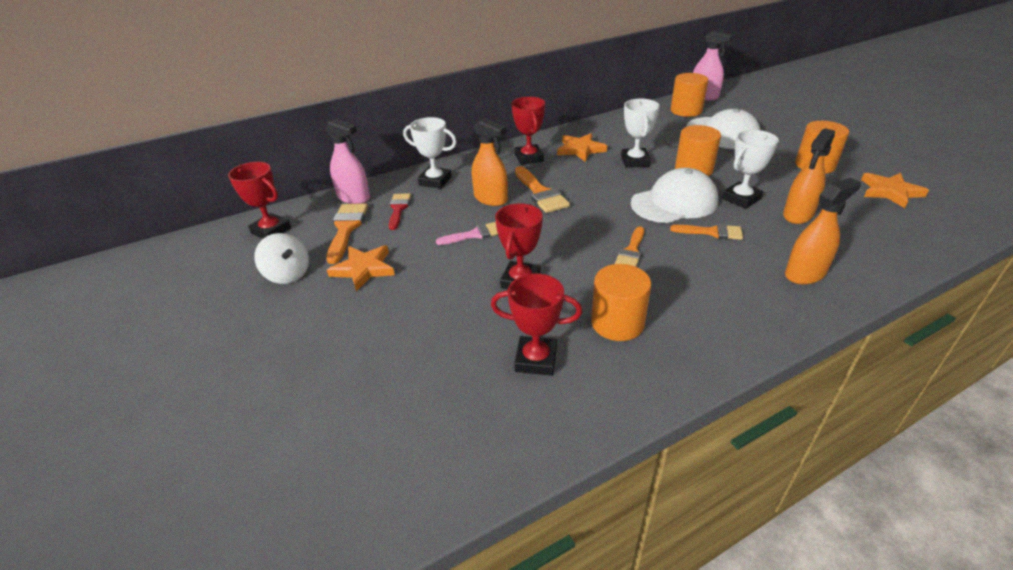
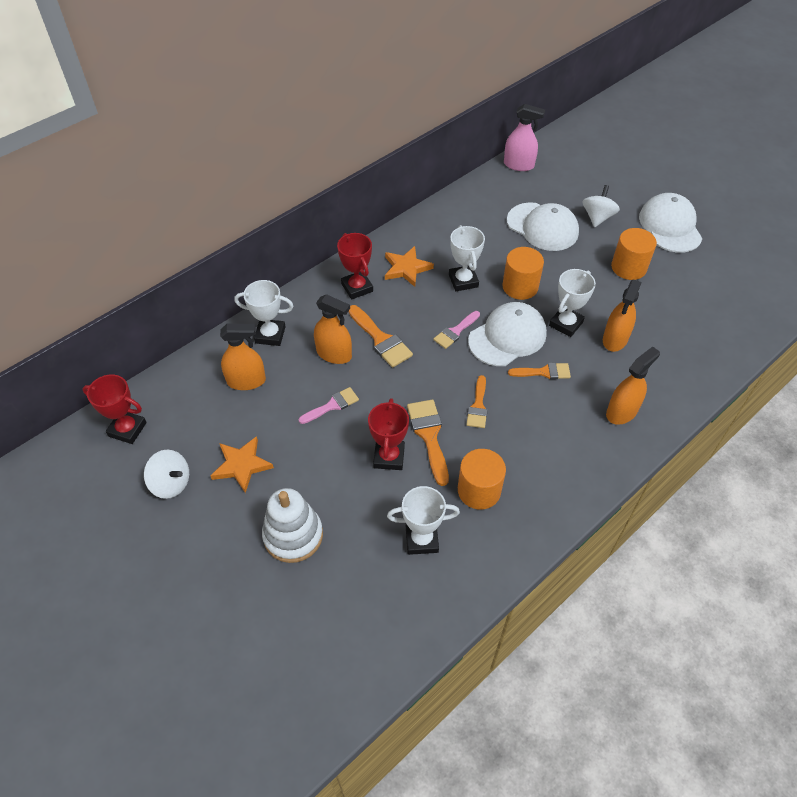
camera: 15 degrees left, 15 degrees up
pink spray bottle [325,119,370,204] -> none
orange brush [326,203,368,264] -> orange brush moved to [407,400,449,486]
red brush [389,193,411,230] -> orange spray bottle [220,324,266,390]
red trophy [491,274,582,376] -> white trophy [387,486,460,555]
orange cylinder [671,73,708,117] -> none
orange star [861,173,929,208] -> none
none -> white stacking toy [262,488,323,563]
none -> pink brush [433,311,480,349]
none -> white spinning top [582,185,620,227]
none -> white cap [639,193,703,253]

